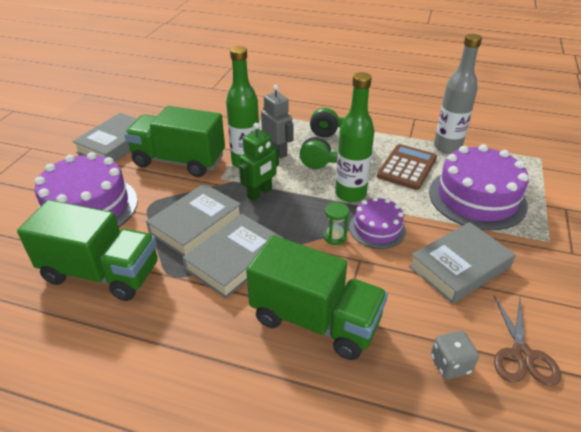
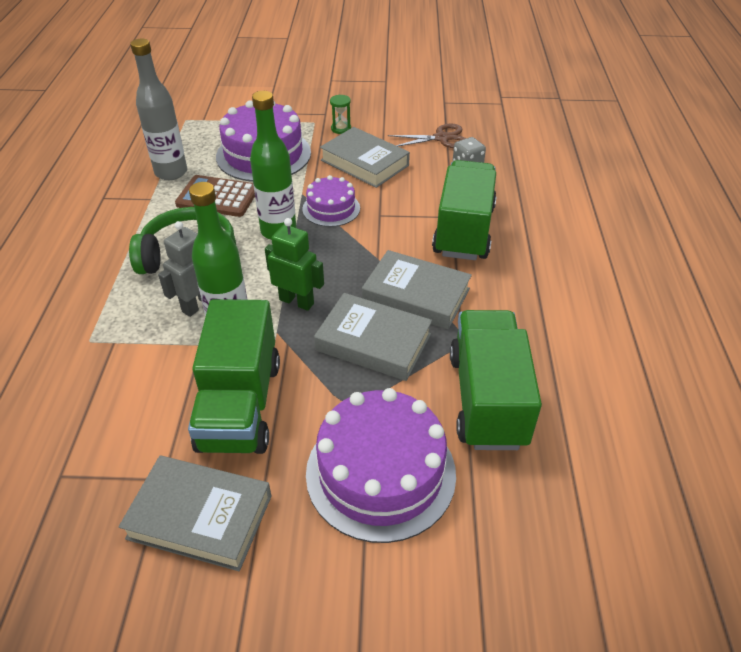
camera: 105 degrees left, 5 degrees up
green hourglass [324,202,349,245] -> green hourglass moved to [330,95,351,134]

